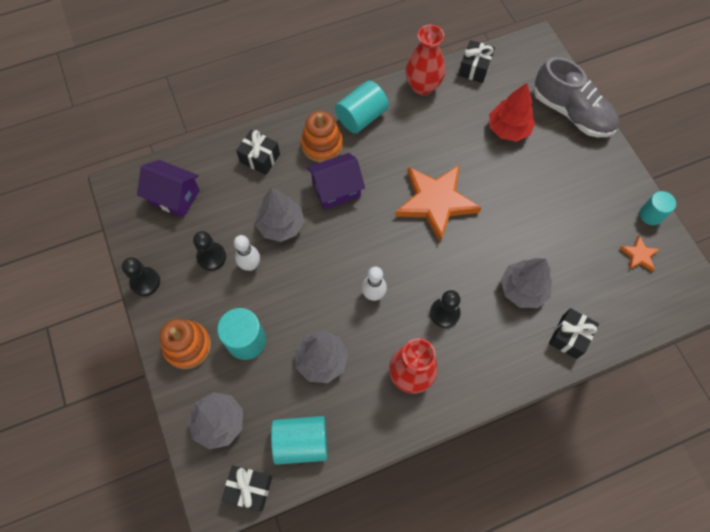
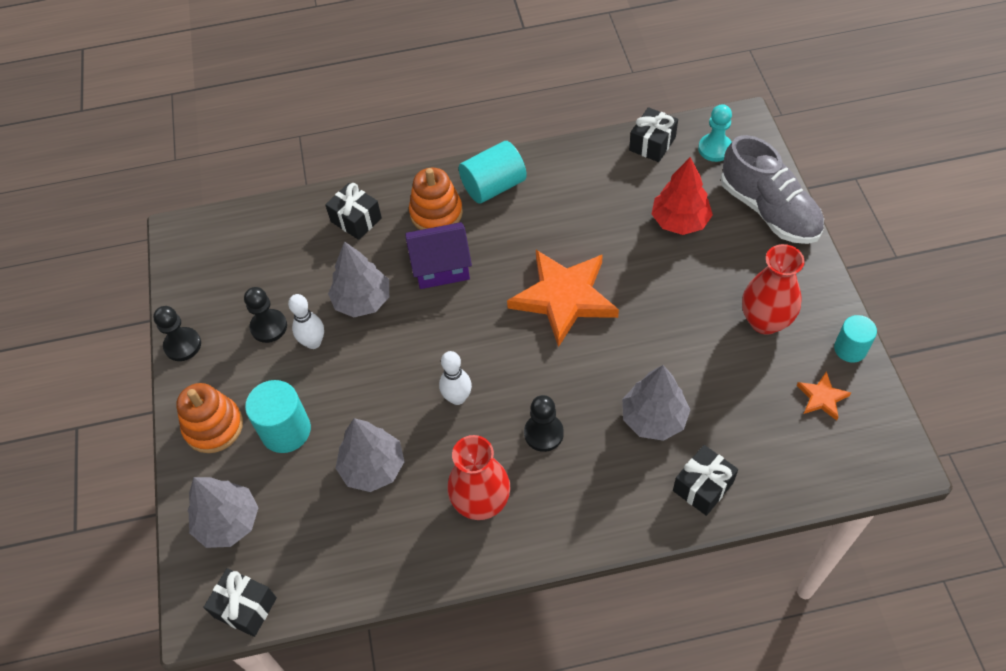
camera: 15 degrees right, 10 degrees down
purple house [137,160,200,217] -> none
turquoise cylinder [271,416,327,465] -> none
red vase [405,25,445,95] -> red vase moved to [742,244,804,335]
none -> turquoise pawn [698,104,732,162]

